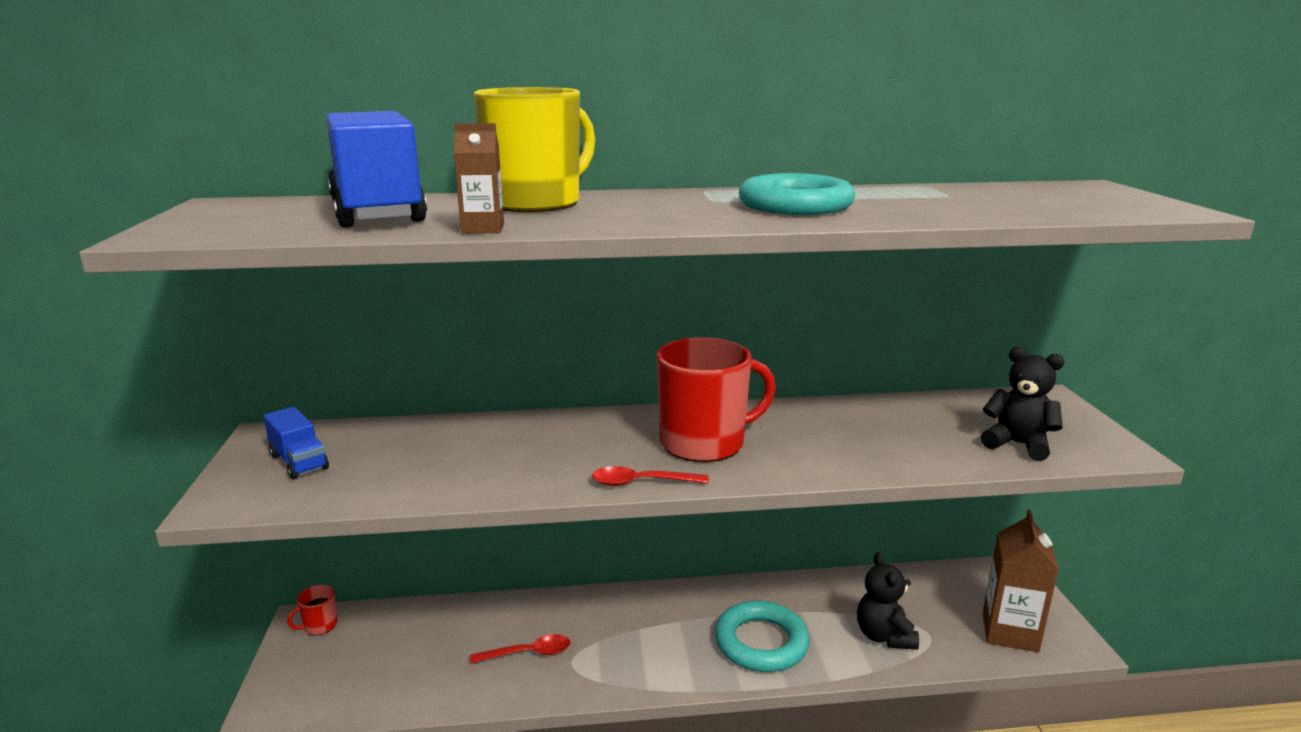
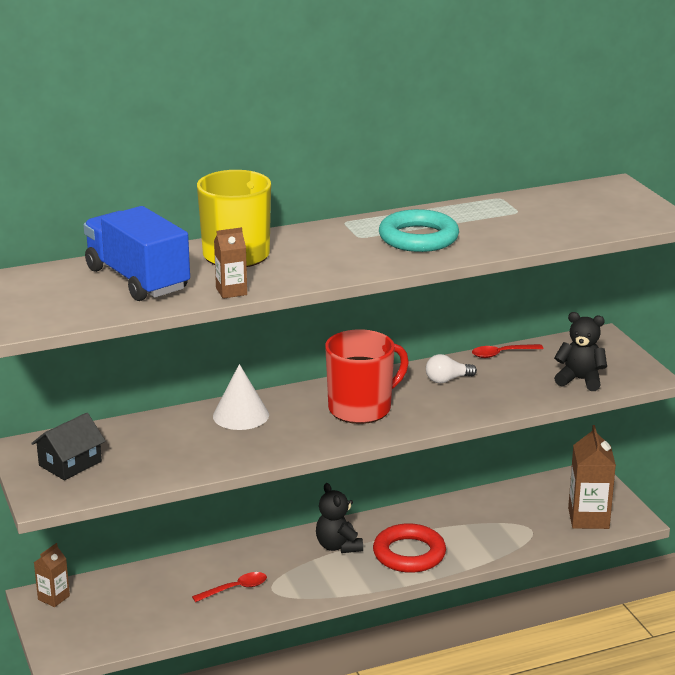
camera: 15 degrees left, 5 degrees up
blue truck [263,407,329,479] -> black house [31,413,105,480]
red mug [287,585,337,635] -> brown carton [34,543,70,607]
red spoon [592,466,709,486] -> red spoon moved to [472,344,544,358]
turquoise ring [715,600,810,672] -> red ring [373,523,446,573]
black teddy bear [857,552,919,650] -> black teddy bear moved to [316,483,363,553]
none -> white cone [213,364,269,430]
none -> white light bulb [426,354,477,383]

